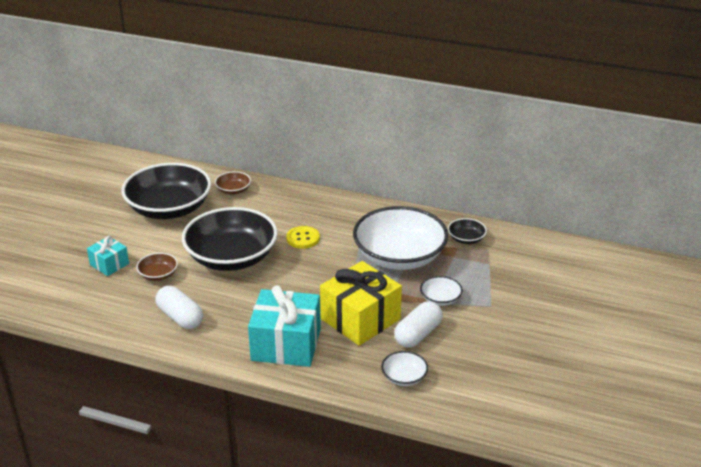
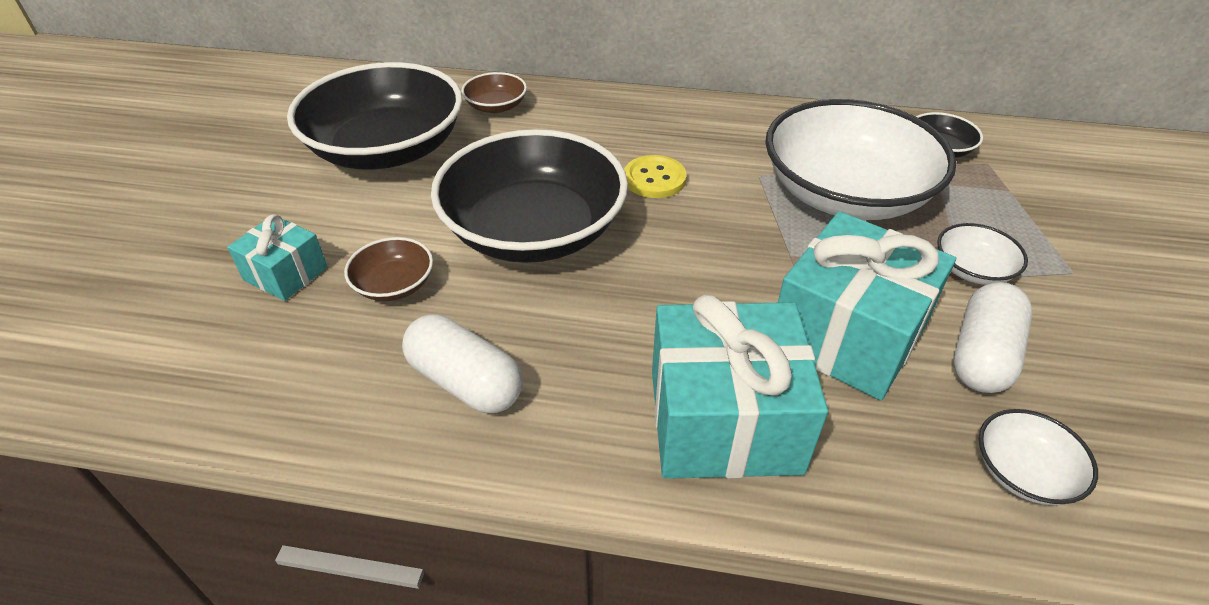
camera: 10 degrees left, 10 degrees up
yellow gift [320,261,402,346] -> turquoise gift [778,211,956,401]

